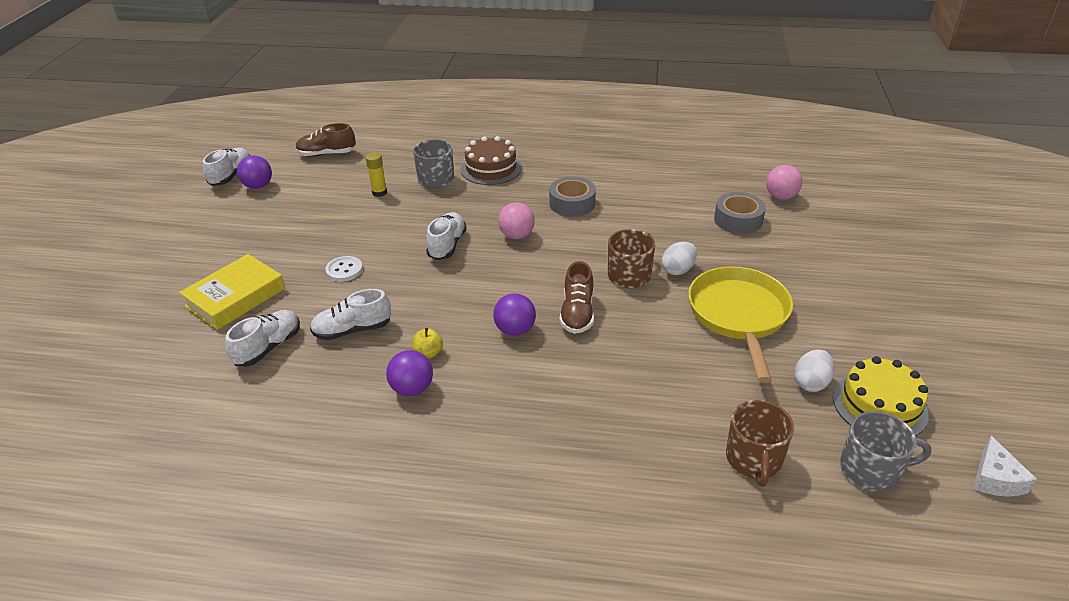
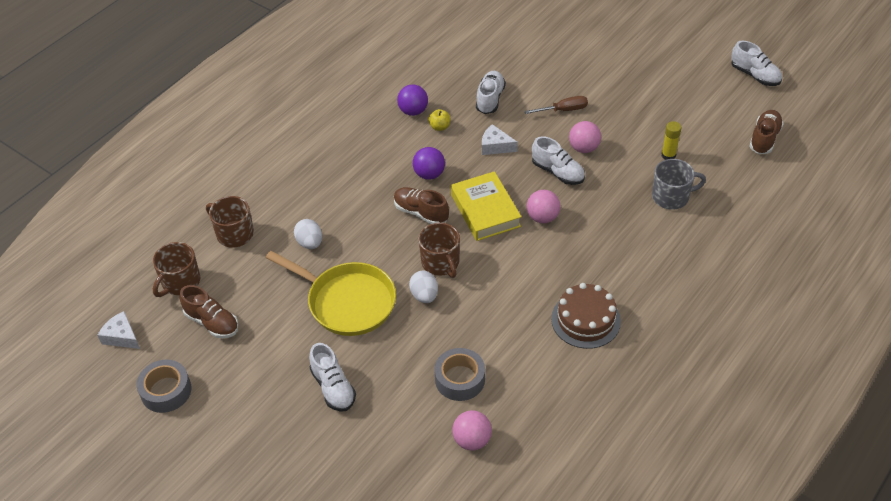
camera: 120 degrees right, 10 degrees up
yellow book [179,254,285,330] -> yellow book moved to [451,171,522,241]
white shoe [225,310,300,366] -> white shoe moved to [309,343,356,412]
purple ball [237,155,272,189] -> none
white button [325,256,363,282] -> brown screwdriver [524,96,588,114]
brown cake [461,136,522,185] -> brown cake moved to [551,283,621,349]
grey tape [549,177,596,217] -> grey tape moved to [136,360,191,413]
white egg [794,349,835,392] -> white egg moved to [294,219,322,249]
yellow cake [833,356,929,436] -> brown shoe [180,285,238,338]
grey mug [840,411,932,492] -> brown mug [153,242,200,297]
none -> white cheese [482,124,518,155]
none -> pink ball [569,121,601,153]

